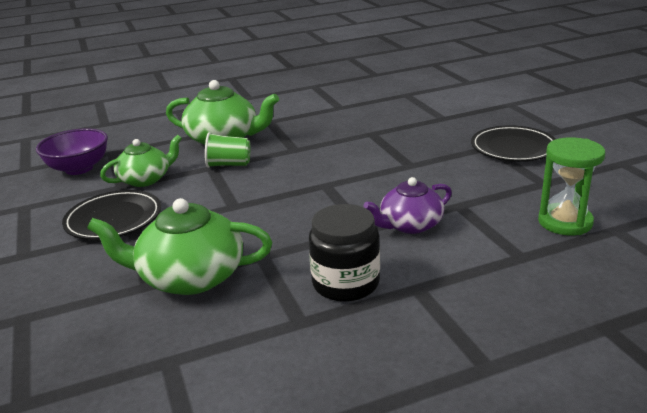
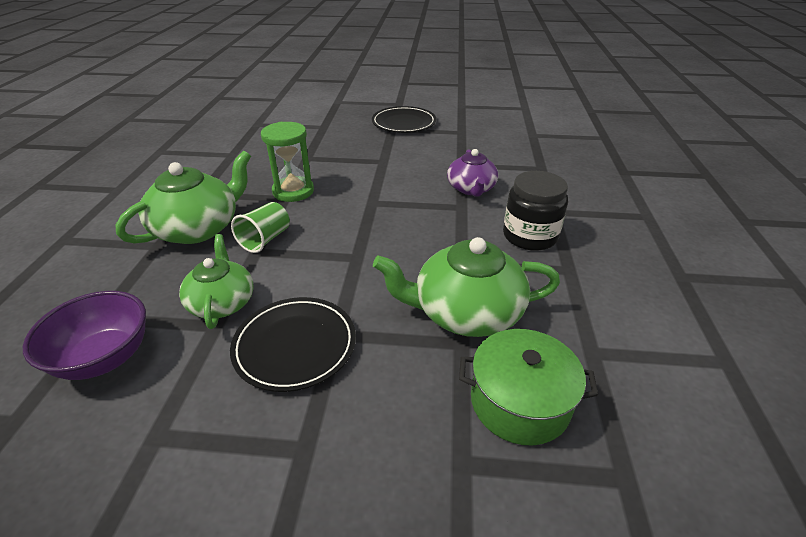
camera: 65 degrees left, 10 degrees up
green teapot [87,198,272,295] -> green teapot turned 60 degrees clockwise [373,237,560,337]
green hourglass [538,137,605,235] -> green hourglass moved to [261,122,314,202]
none -> green pot [459,329,598,446]

